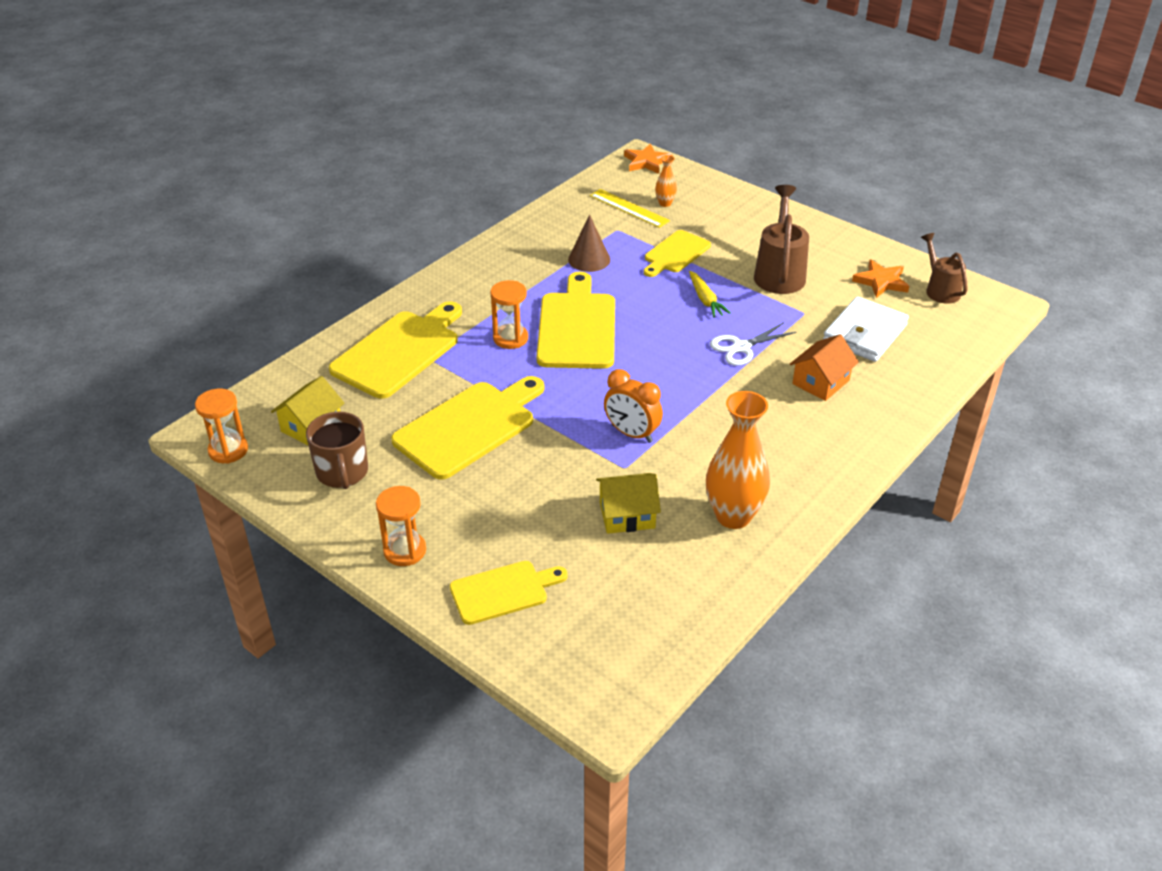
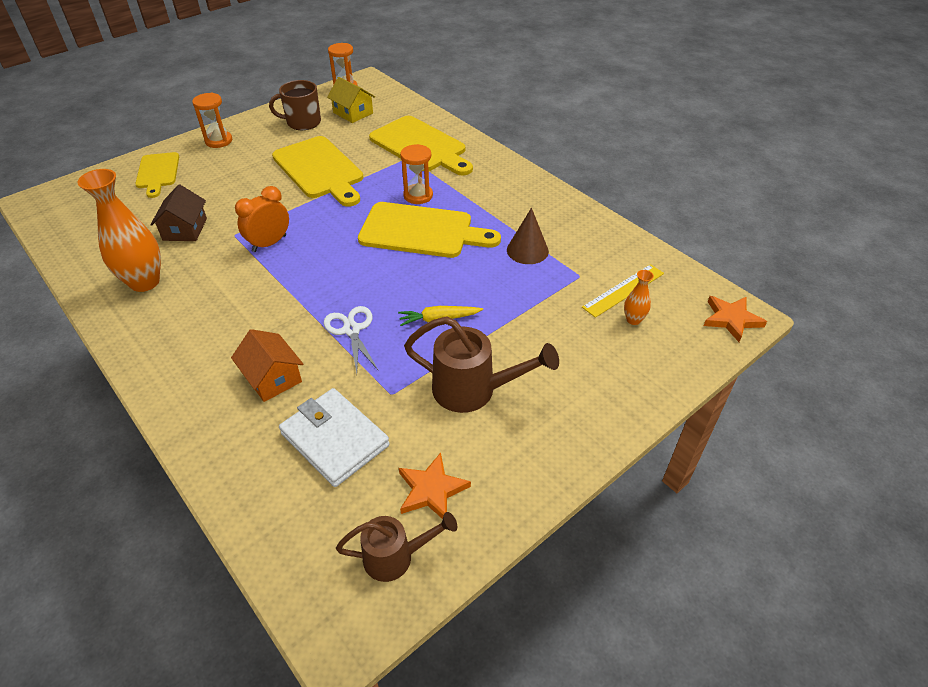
camera: 100 degrees right, 5 degrees up
yellow house [596,473,661,534] -> brown house [150,185,207,241]
yellow cutting board [644,230,711,277] -> none

